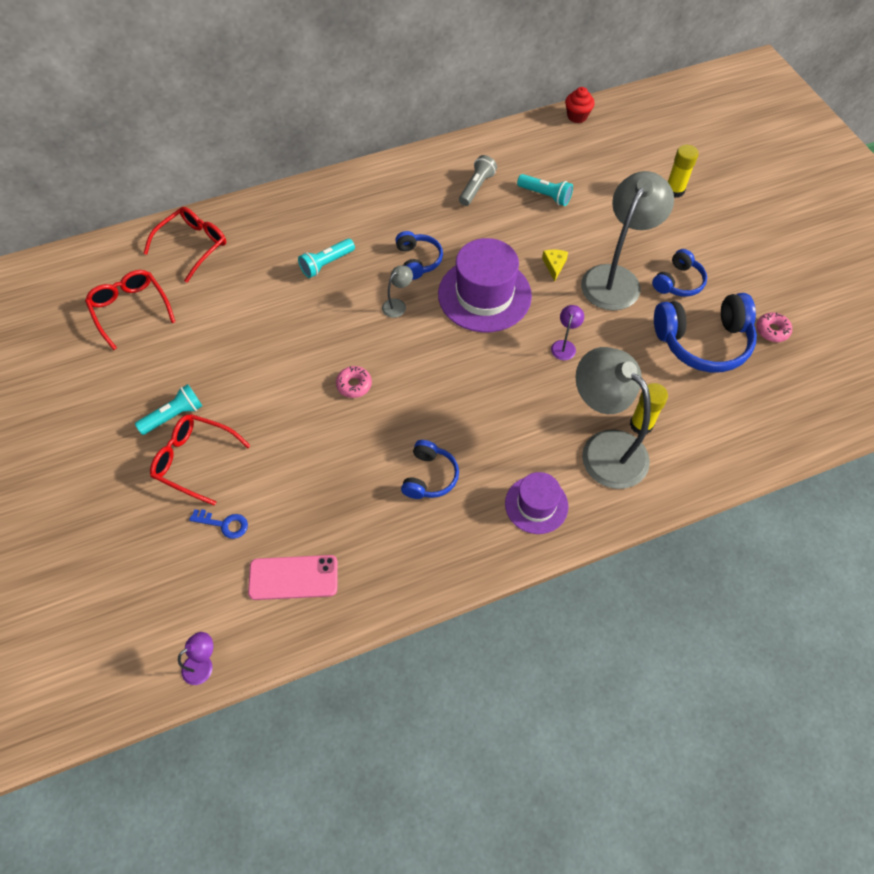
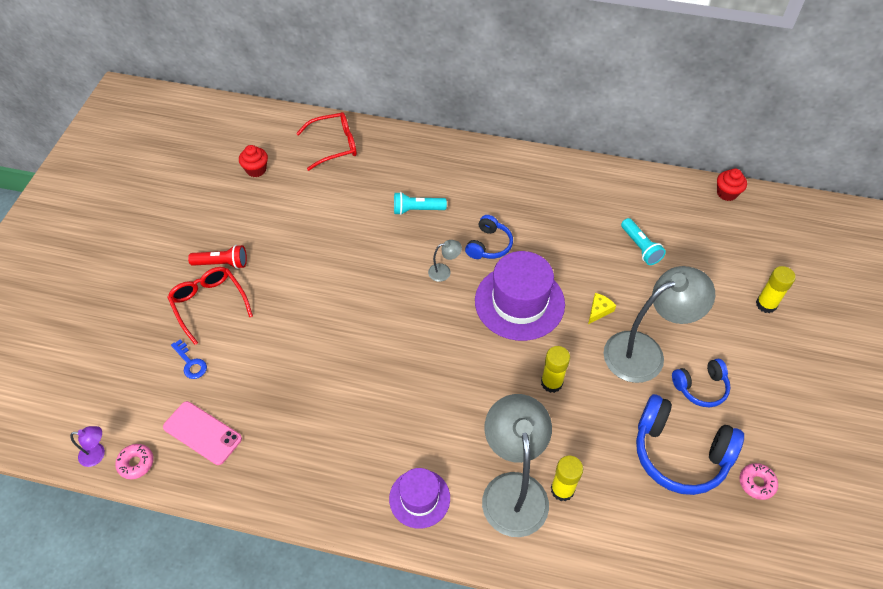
camera: 35 degrees right, 5 degrees down
red glasses [85,270,175,350] -> red cupcake [239,145,268,177]
turquoise flashlight [135,384,202,435] -> red flashlight [188,245,247,269]
pink donut [336,366,372,398] -> pink donut moved to [115,444,154,479]
blue headphones [401,440,459,499] -> none
grey flashlight [459,155,497,206] -> none
purple lamp [551,305,584,360] -> yellow glue stick [541,346,570,393]

